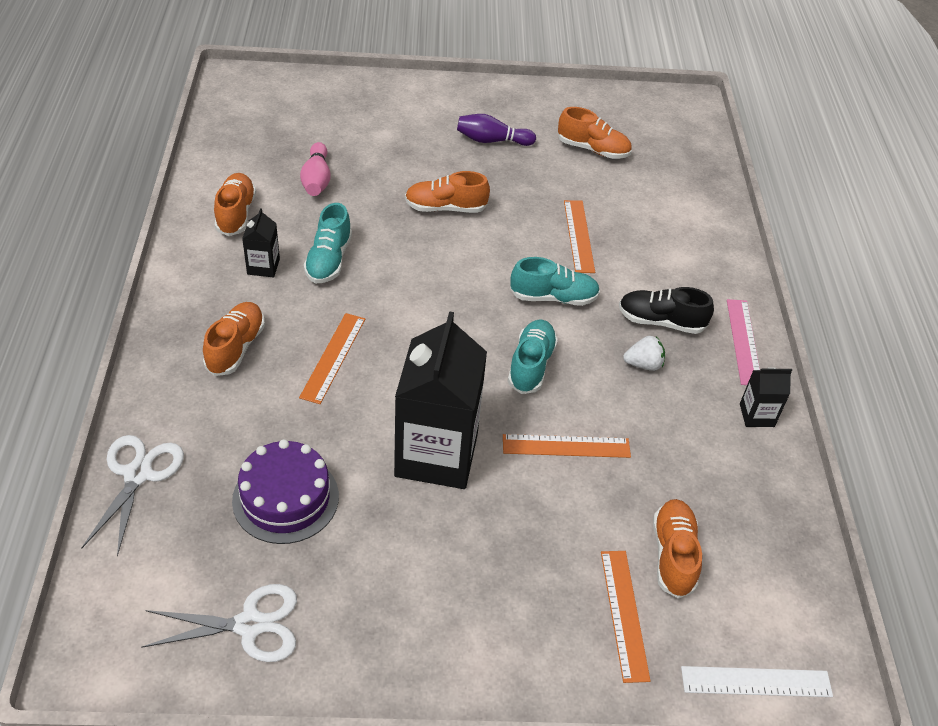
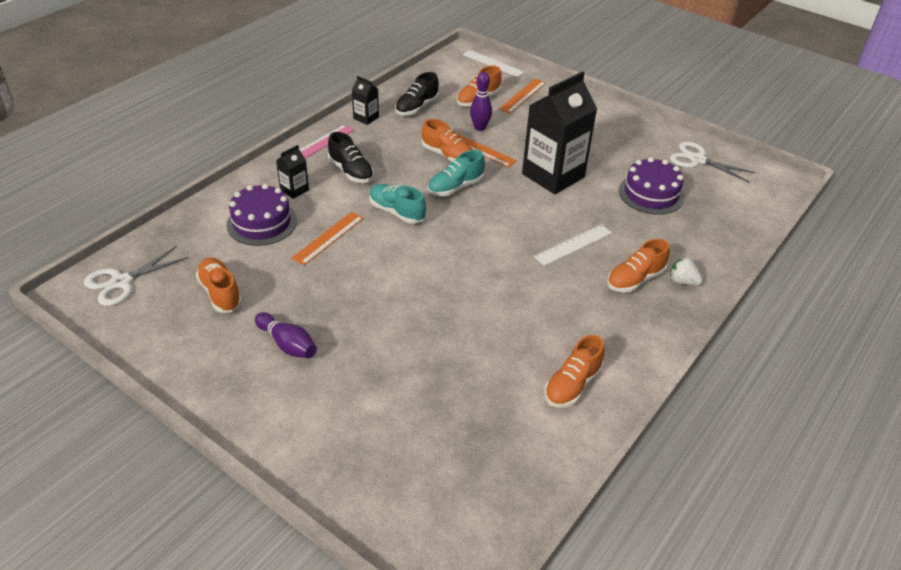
camera: 140 degrees left, 5 degrees down
white scissors [81,435,184,557] -> white scissors moved to [84,246,189,306]
black carton [242,208,280,277] -> black carton moved to [276,145,309,199]
orange ruler [299,313,365,404] -> white ruler [534,224,612,266]
pink bowling pin [300,142,331,196] -> none
turquoise shoe [304,203,352,283] -> none
orange shoe [405,171,490,213] -> orange shoe moved to [422,119,473,162]
white strawberry [623,336,665,371] -> white strawberry moved to [670,257,703,285]
none -> purple cake [226,184,297,246]
none -> black shoe [395,72,439,115]
none -> purple bowling pin [470,72,492,131]

